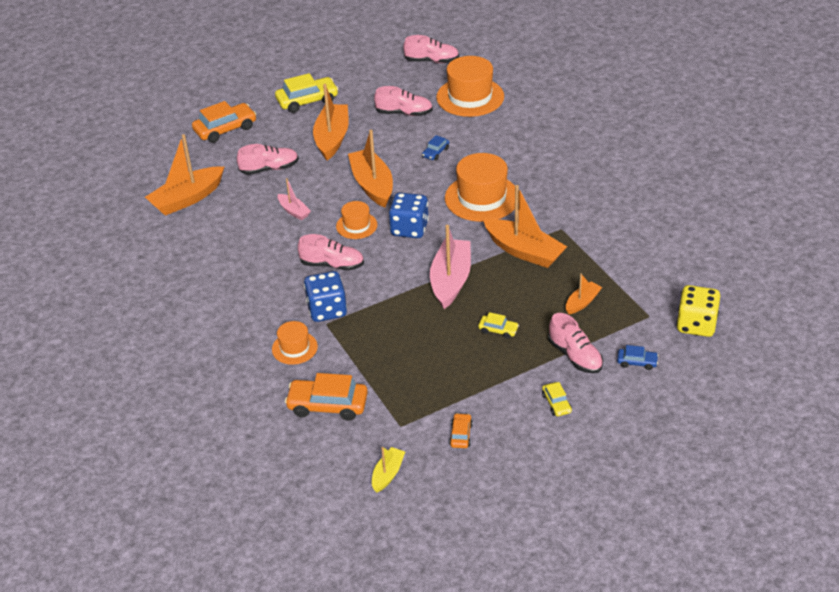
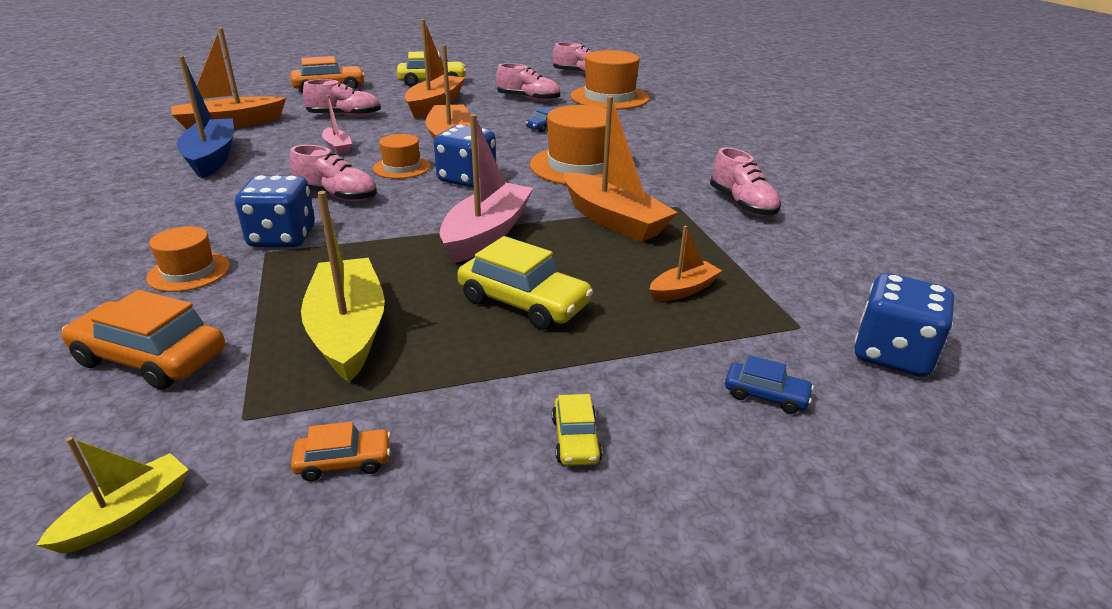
camera: 10 degrees right, 10 degrees down
orange car [449,413,473,448] -> orange car turned 60 degrees clockwise [291,422,391,481]
yellow car [478,312,519,339] -> yellow car [457,236,593,330], size x1.94
pink shoe [548,313,603,373] -> pink shoe moved to [710,147,781,216]
yellow dice [676,285,720,337] -> blue dice [854,273,954,377]
none -> blue boat [177,56,234,179]
none -> yellow boat [301,191,385,382]

